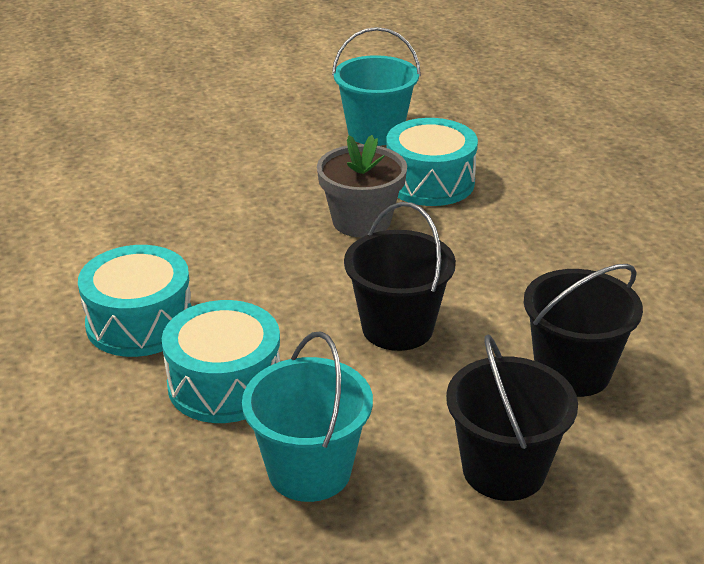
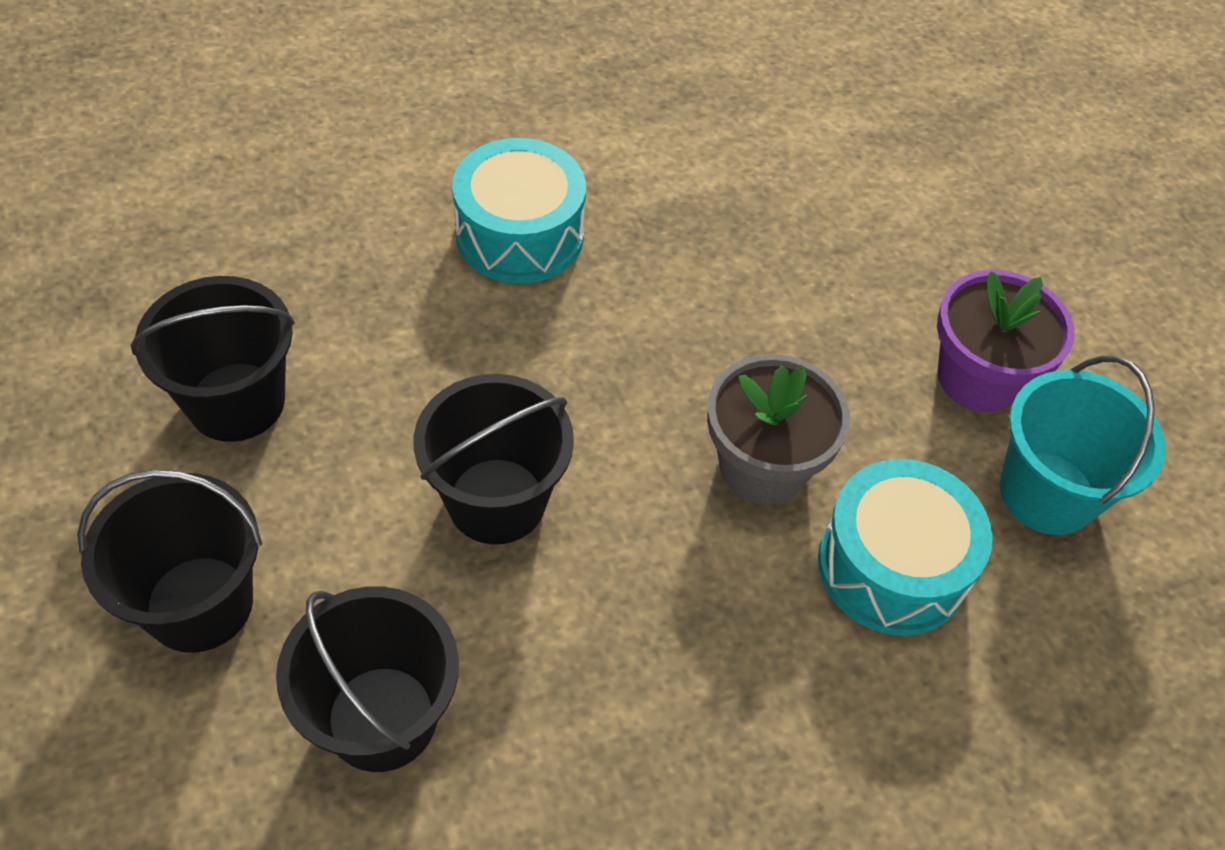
camera: 85 degrees right, 20 degrees up
turquoise drum [162,300,280,423] -> none
turquoise bucket [242,332,373,502] -> black bucket [131,276,295,442]
none -> purple flower pot [937,270,1075,412]

